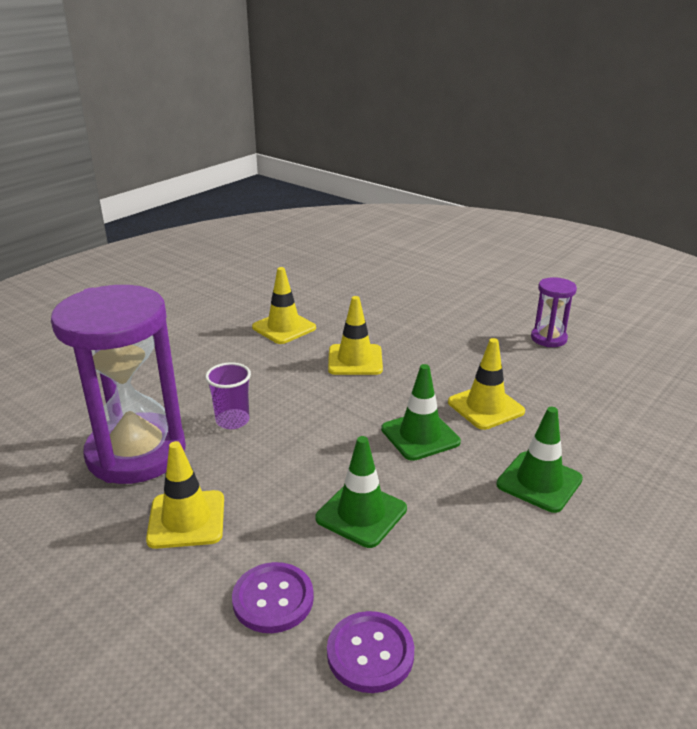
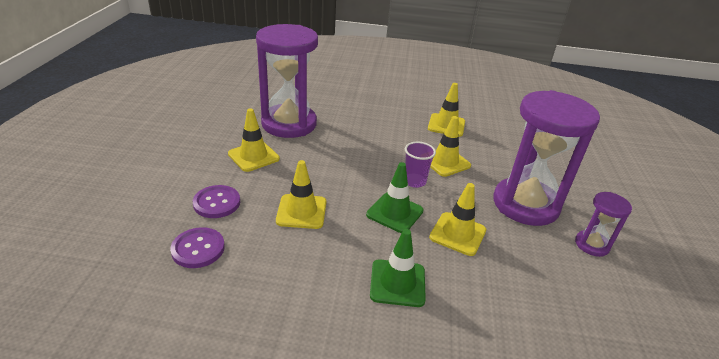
camera: 55 degrees right, 5 degrees up
purple cup [205,362,251,429] -> purple cup moved to [405,142,436,188]
green traffic cone [315,436,407,548] -> yellow traffic cone [276,160,326,229]
none -> purple hourglass [494,90,600,226]

